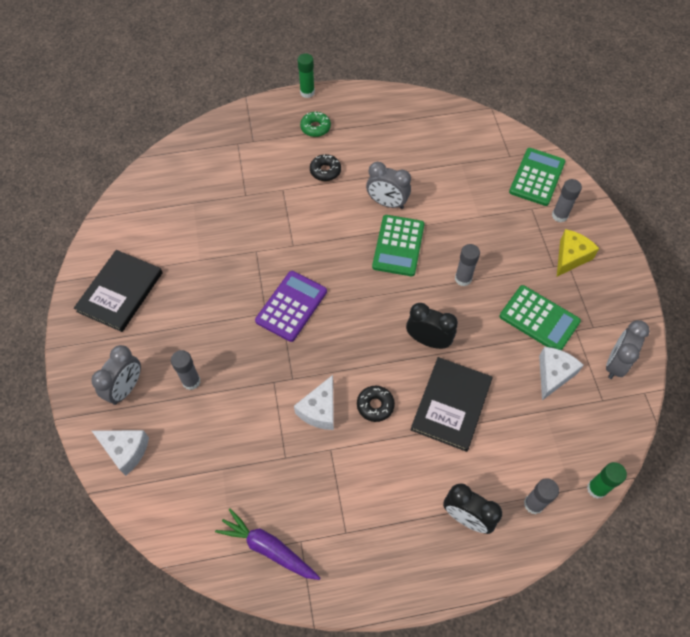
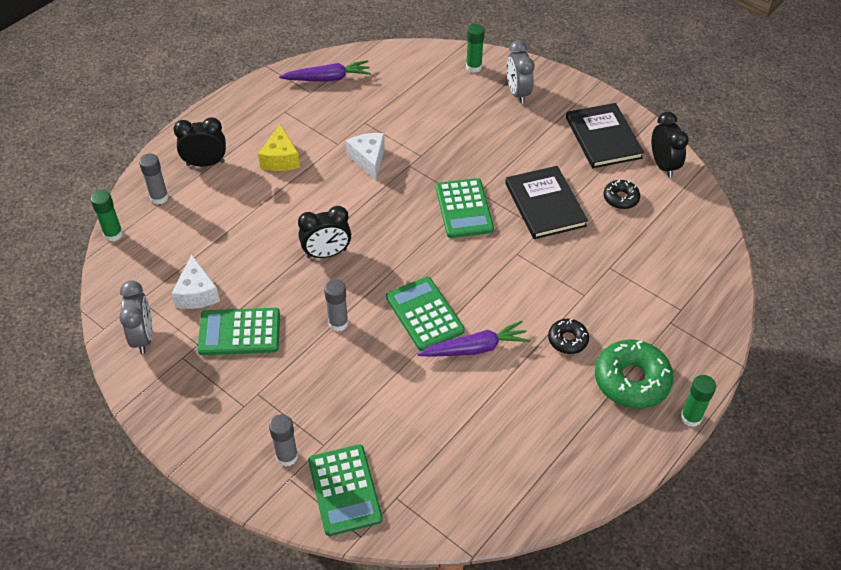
camera: 140 degrees right, 10 degrees down
white cheese [92,430,149,476] -> green glue stick [466,24,485,73]
grey glue stick [171,350,201,390] -> none
purple calculator [255,271,327,342] -> green calculator [436,178,494,238]
green donut [300,112,331,137] -> green donut [595,340,674,409], size x1.85
black donut [357,386,395,422] -> black donut moved to [604,180,640,209]
grey clock [366,162,411,209] -> purple carrot [418,321,530,357]
black book [411,357,493,452] -> black book moved to [505,166,588,239]
yellow cheese [557,229,599,276] -> yellow cheese moved to [258,124,300,171]
none -> black clock [652,112,689,178]

